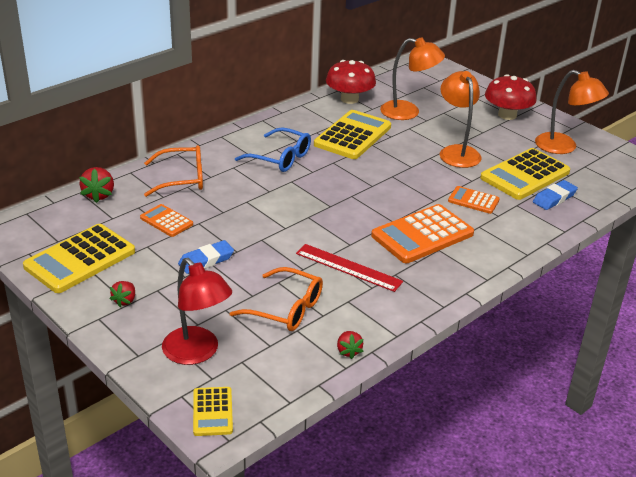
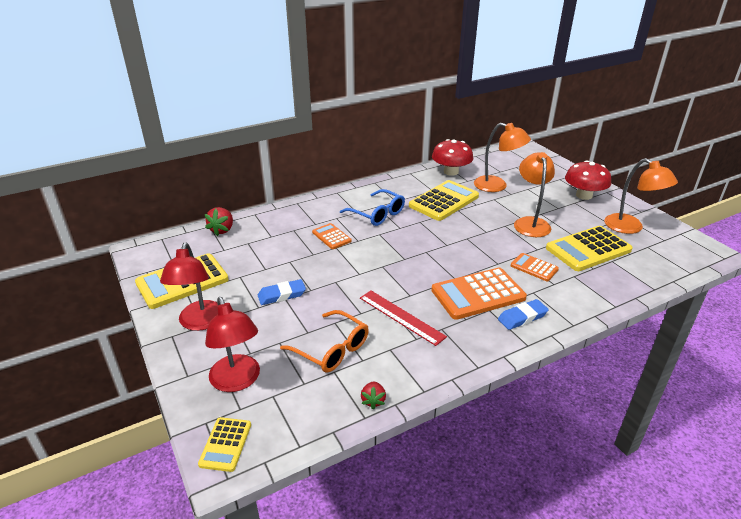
camera: 15 degrees right, 0 degrees up
red strawberry [110,281,135,307] -> red lamp [160,243,218,331]
orange calculator [140,204,193,237] -> orange calculator moved to [312,223,352,249]
orange glasses [144,145,203,197] -> none
blue eraser [533,180,578,210] -> blue eraser moved to [498,299,549,330]

